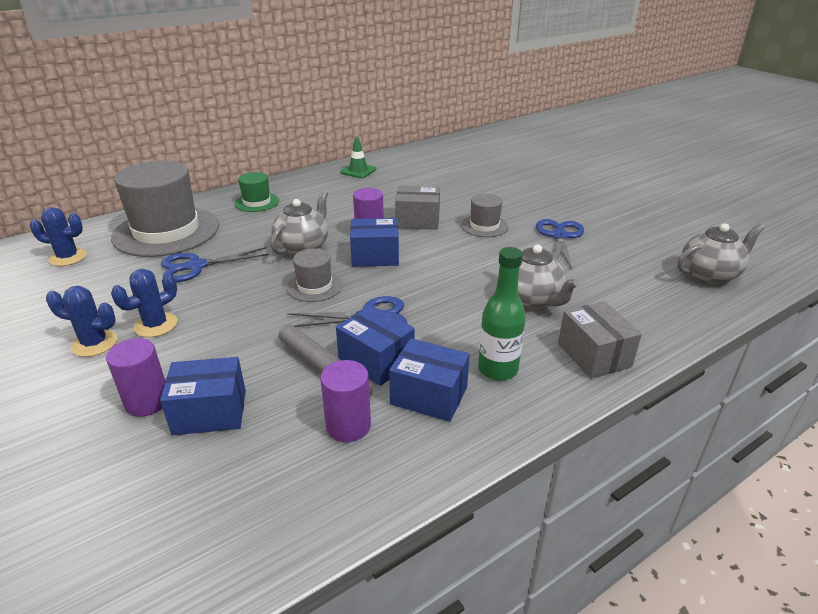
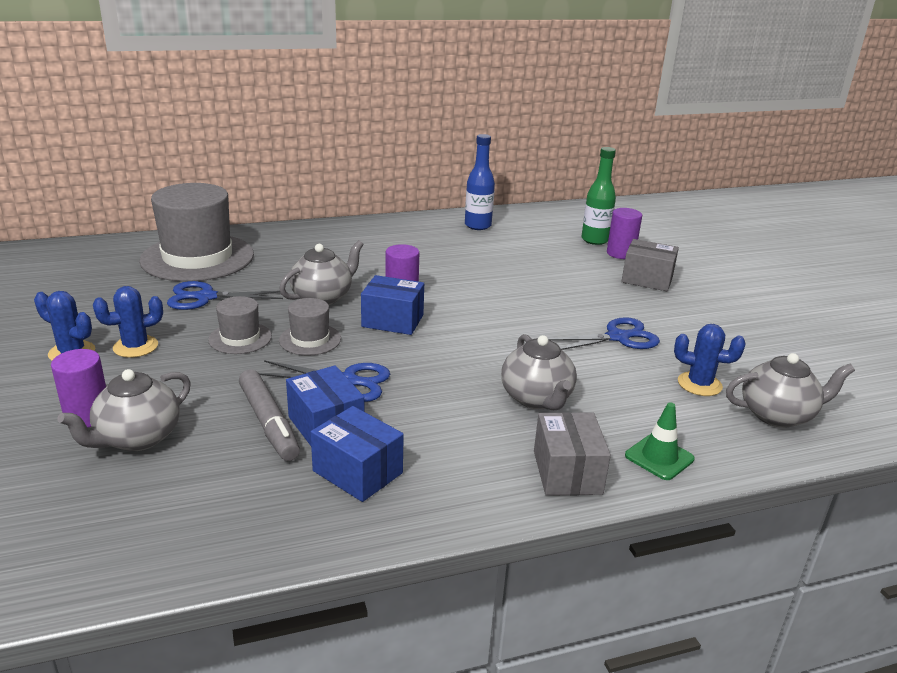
camera: 15 degrees right, 5 degrees down
blue cactus [30,207,87,266] -> blue cactus moved to [674,324,745,396]
blue box [160,357,246,435] -> grey teapot [57,369,191,451]
green hat [234,172,279,212] -> none
purple cylinder [320,360,371,442] -> purple cylinder moved to [607,208,642,259]
green traffic cone [340,137,376,178] -> green traffic cone moved to [625,402,695,480]
grey box [395,186,440,230] -> grey box moved to [621,239,679,291]
grey hat [461,194,508,237] -> grey hat moved to [208,296,272,354]
green bottle [478,247,526,381] -> green bottle moved to [581,147,616,245]
blue scissors [536,219,584,270] -> blue scissors turned 45 degrees clockwise [548,317,660,350]
none -> blue bottle [465,134,495,230]

